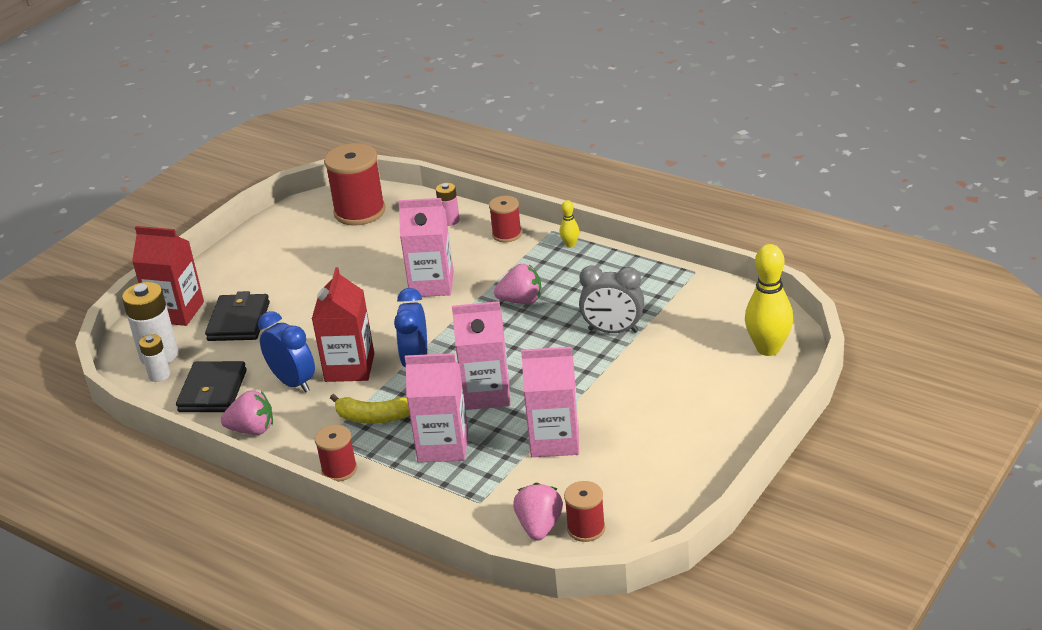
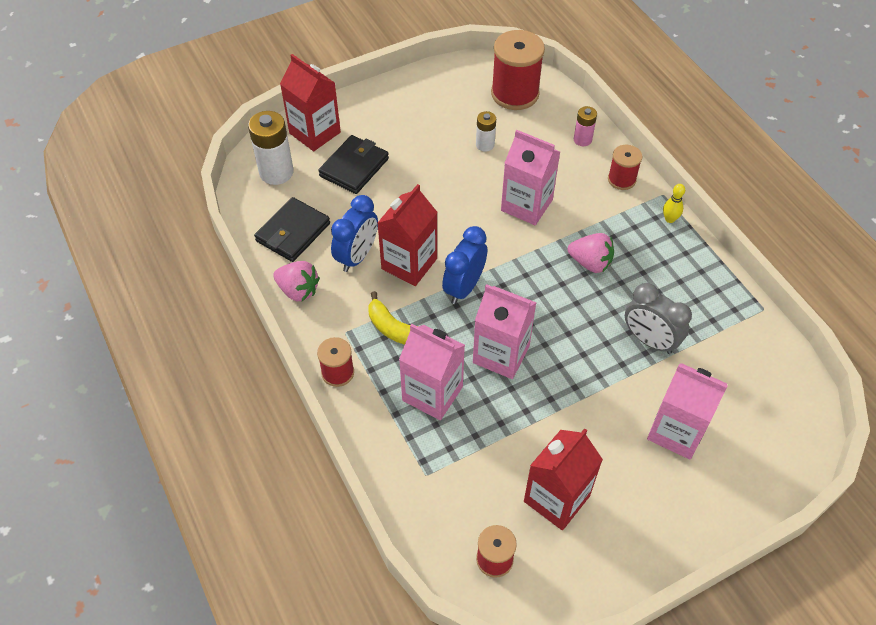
camera: 25 degrees right, 20 degrees up
white battery [139,334,171,382] -> white battery moved to [476,111,496,152]
blue clock [258,311,315,393] -> blue clock turned 45 degrees clockwise [331,195,378,272]
pink strawberry [513,482,563,541] -> none
pink carton [521,347,579,457] -> pink carton moved to [647,363,728,459]
yellow bowling pin [745,244,793,356] -> none
none -> red carton [524,428,603,530]

